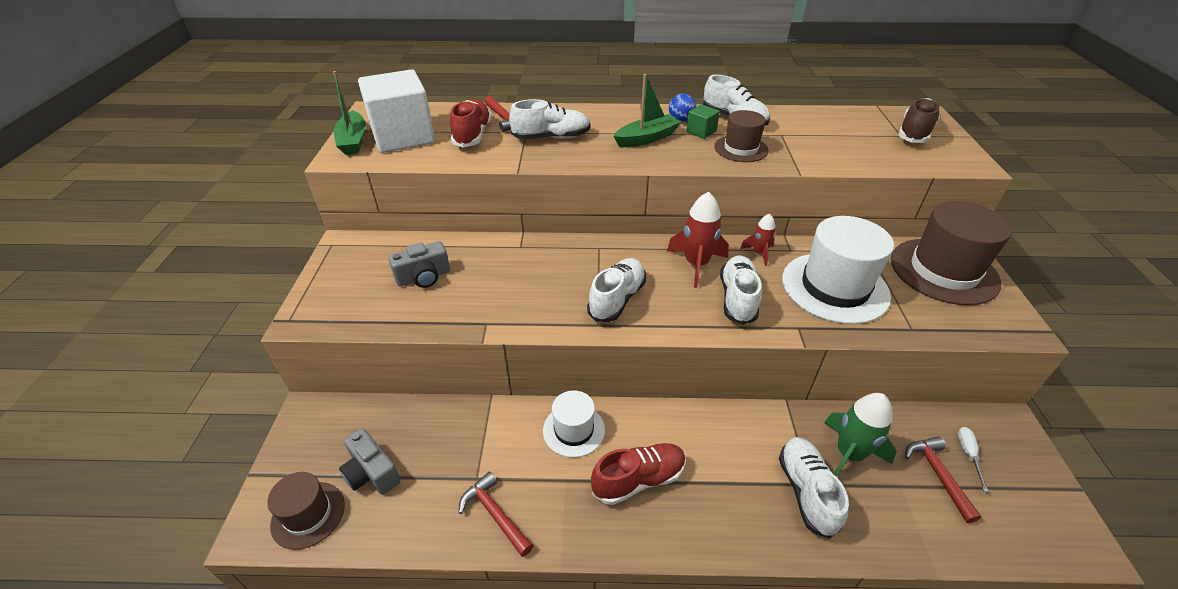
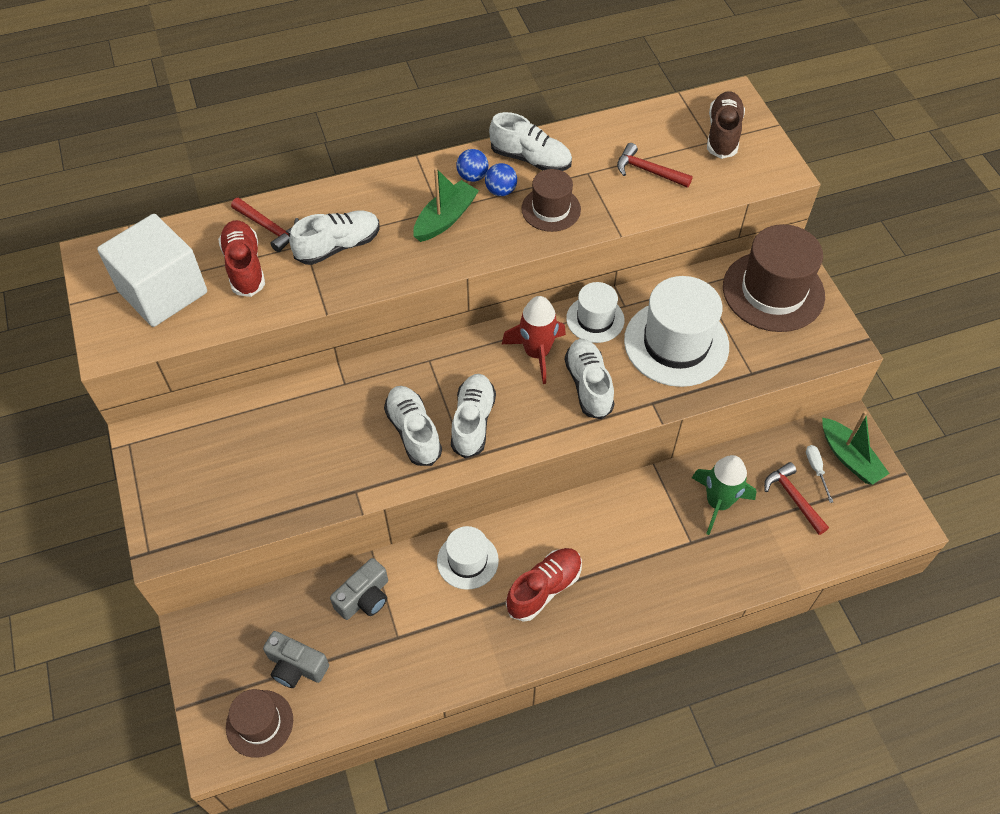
camera: 20 degrees left, 15 degrees up
green boat [333,71,366,155] -> green boat moved to [822,411,890,485]
grey camera [389,241,450,288] -> grey camera moved to [330,558,388,620]
red hammer [459,471,534,557] -> red hammer moved to [617,143,693,188]
green cube [686,104,720,139] -> blue ball [485,163,517,196]
red rocket [740,214,776,266] -> white hat [566,282,625,343]
white shoe [779,437,849,539] -> white shoe moved to [384,386,442,466]

